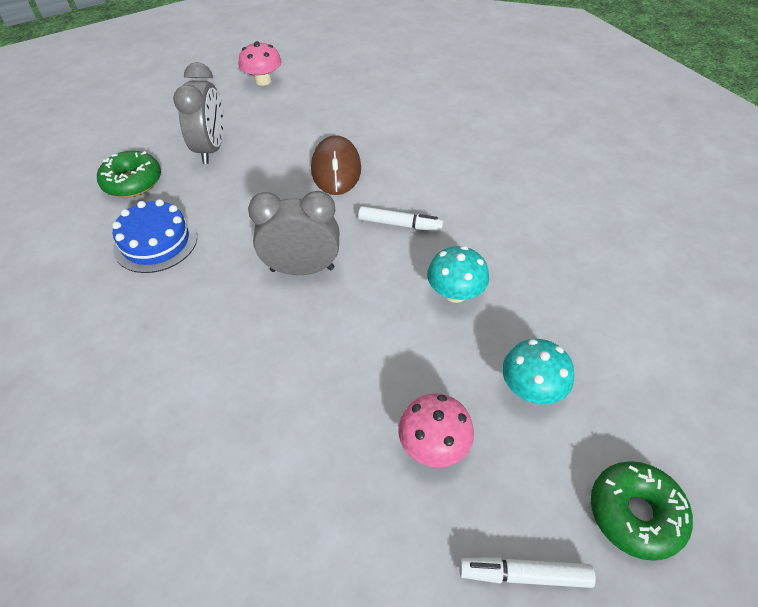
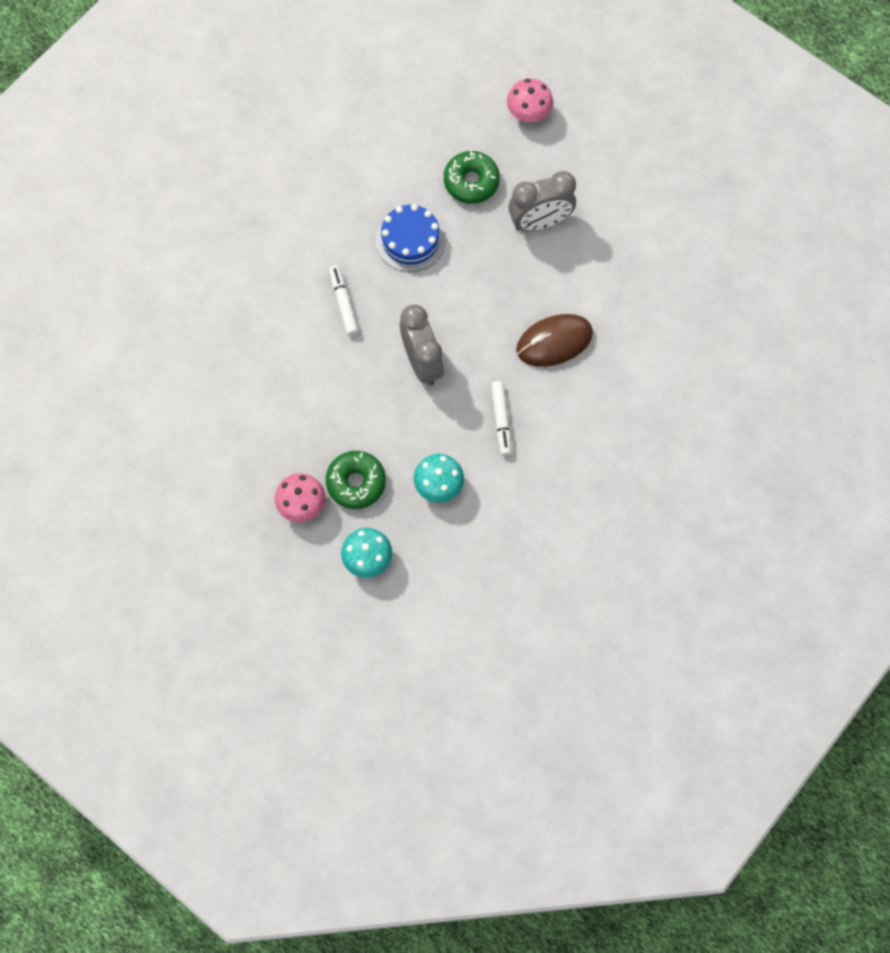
camera: 70 degrees right, 20 degrees up
pink mushroom [239,41,282,86] -> pink mushroom moved to [507,78,553,122]
white marker [459,557,596,588] -> white marker moved to [329,265,359,336]
green donut [591,461,693,561] -> green donut moved to [326,451,386,509]

